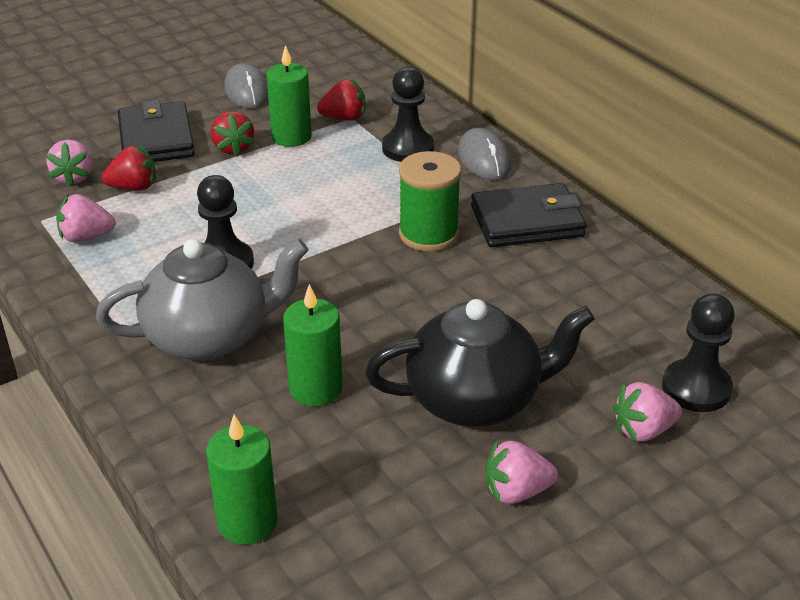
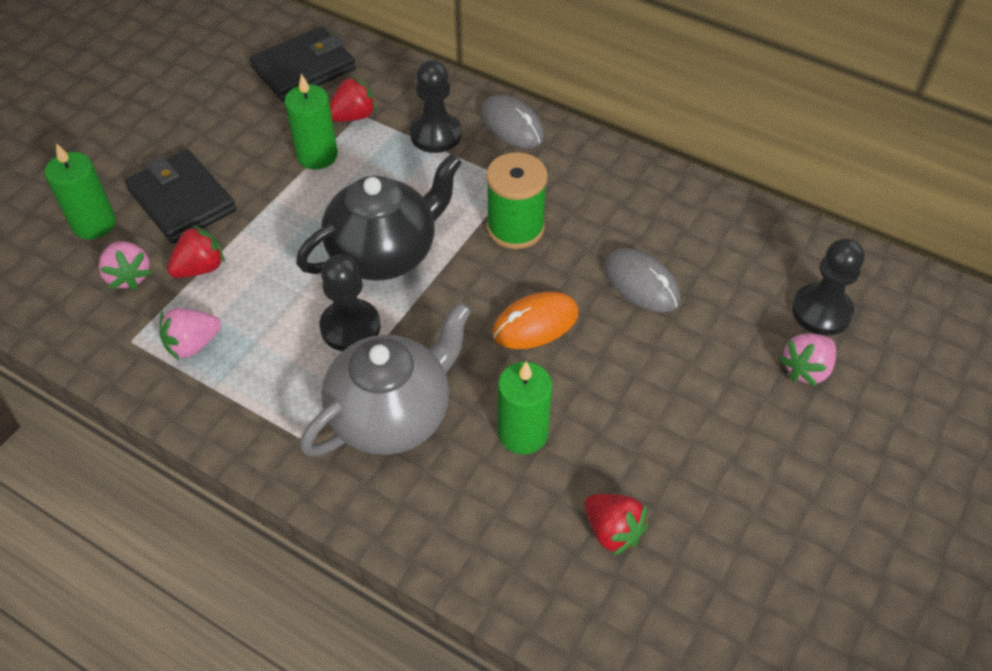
camera: 25 degrees left, 15 degrees up
green candle [206,415,278,545] -> green candle moved to [44,143,116,239]
red strawberry [211,111,255,156] -> red strawberry moved to [585,494,649,556]
grey mouse [224,63,268,109] -> grey mouse moved to [604,248,681,313]
black teapot [365,299,595,427] -> black teapot moved to [296,153,462,281]
black wallet [471,183,587,247] -> black wallet moved to [250,26,356,101]
pink strawberry [486,441,558,504] -> none
none -> orange mouse [492,291,579,349]

